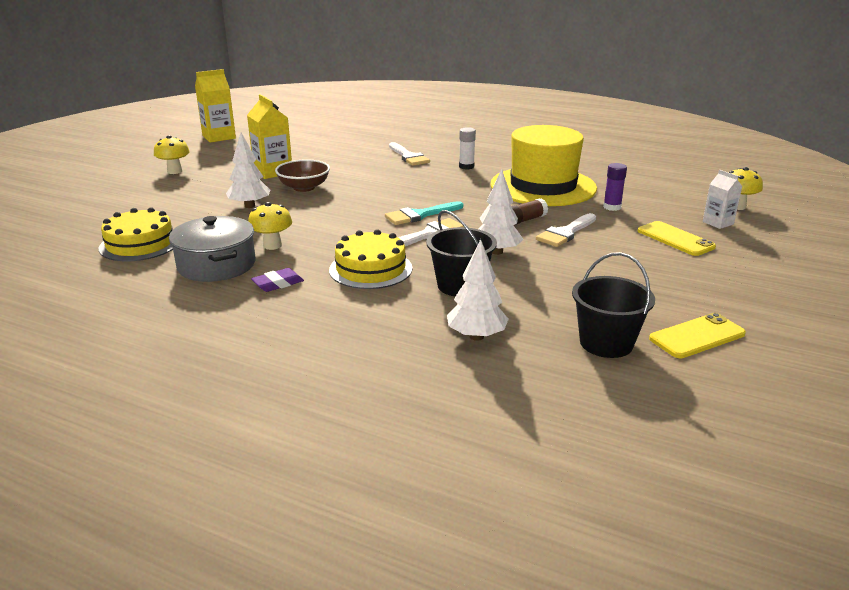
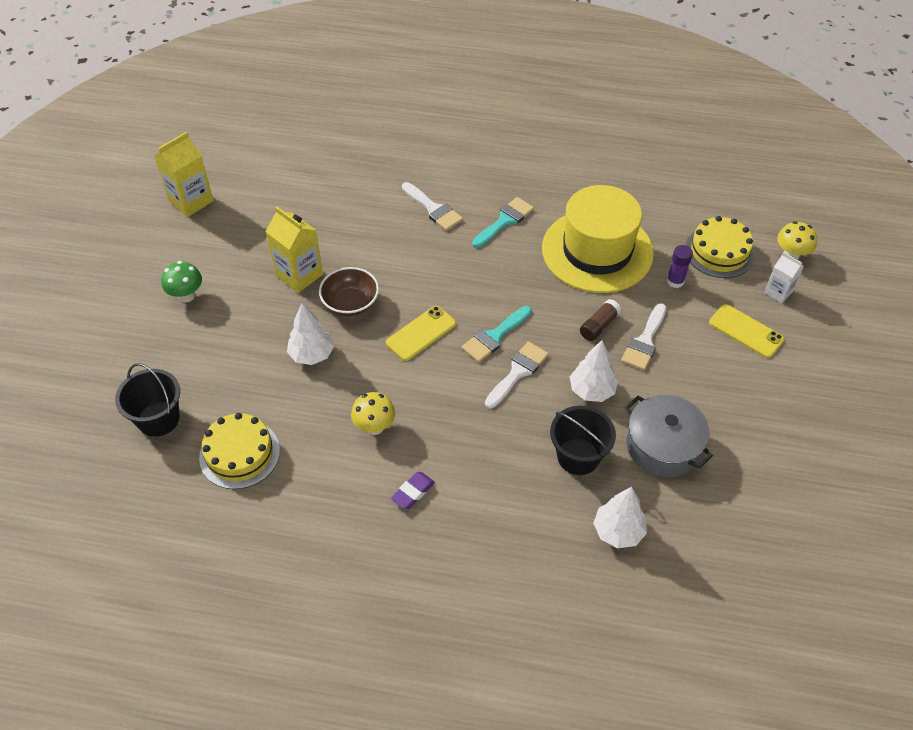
camera: 15 degrees left, 25 degrees up
yellow mushroom [154,135,190,174] -> green mushroom [161,261,202,302]
grey pot [169,216,255,282] -> grey pot moved to [625,395,713,477]
yellow cake [329,229,412,289] -> yellow cake moved to [685,216,755,278]
white glue stick [459,127,476,169] -> turquoise brush [472,197,534,248]
black bucket [572,252,655,358] -> black bucket moved to [115,363,180,437]
yellow phone [649,313,746,358] -> yellow phone moved to [386,306,456,361]

